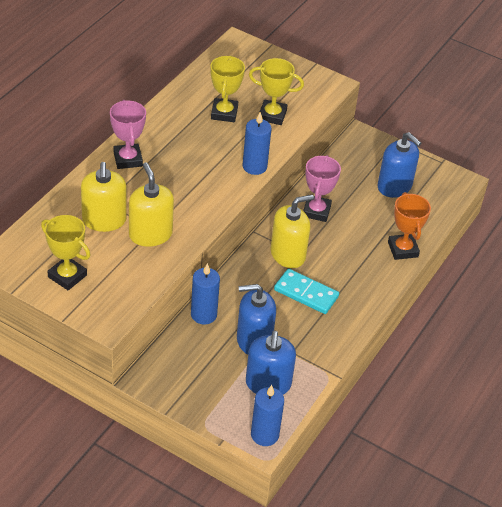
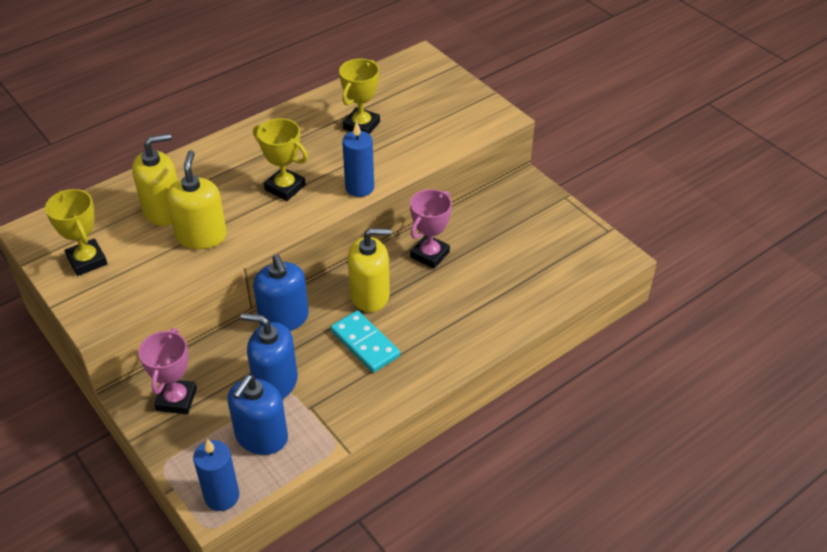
camera: 25 degrees right, 0 degrees up
yellow soap dispenser [81,162,127,232] -> yellow soap dispenser turned 135 degrees counterclockwise [132,133,178,226]
pink trophy [110,100,146,169] -> pink trophy moved to [138,328,197,414]
blue candle [191,263,220,324] -> none
yellow trophy [249,58,304,125] -> yellow trophy moved to [253,118,308,201]
blue soap dispenser [378,132,421,198] -> blue soap dispenser moved to [253,254,309,331]
orange trophy [388,192,431,260] -> none

